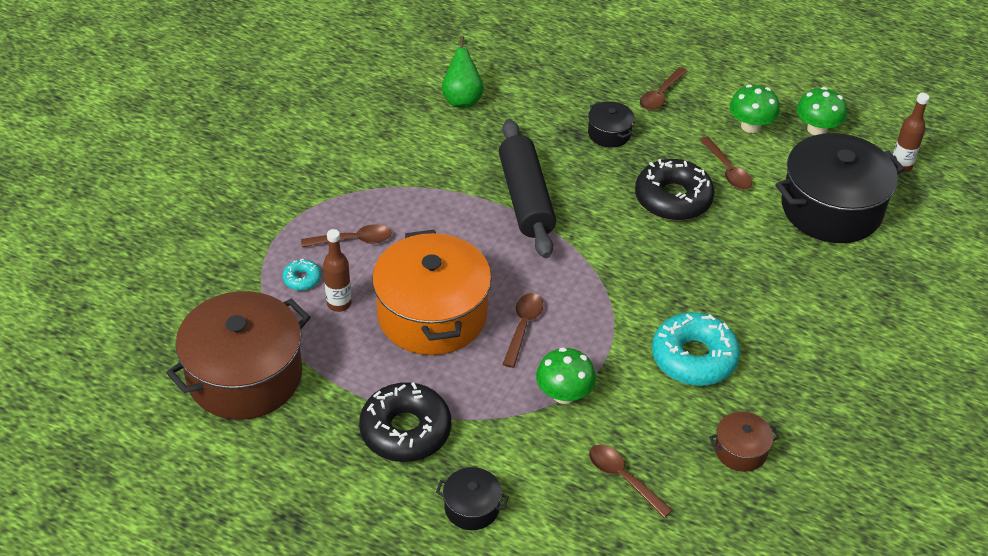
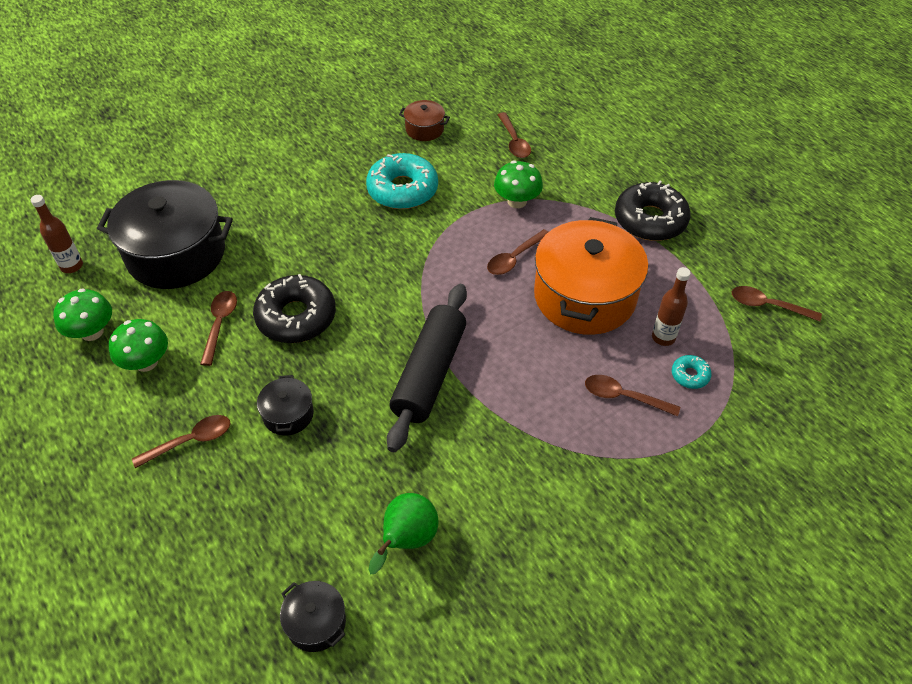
camera: 150 degrees left, 5 degrees up
brown pot [166,291,310,420] -> brown spoon [732,286,822,322]
black pot [436,467,509,530] -> black pot moved to [280,581,346,652]

